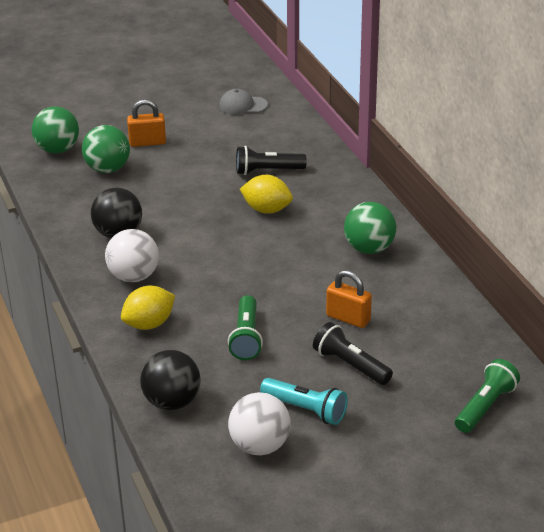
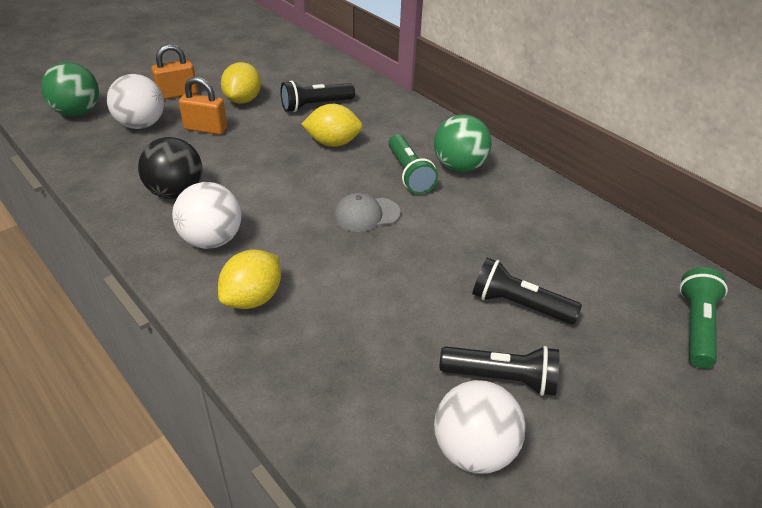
camera: 20 degrees left, 5 degrees up
green ball [82,125,130,173] -> white ball [107,74,164,129]
black ball [140,350,201,410] -> none
grey cap [219,89,268,115] -> grey cap moved to [334,193,401,232]
green flashlight [228,295,263,360] -> green flashlight moved to [388,134,438,194]
turquoise flashlight [260,378,348,425] -> black flashlight [440,346,559,396]
orange padlock [326,270,372,328] -> orange padlock moved to [179,77,227,135]
none -> yellow lemon [221,62,261,104]

